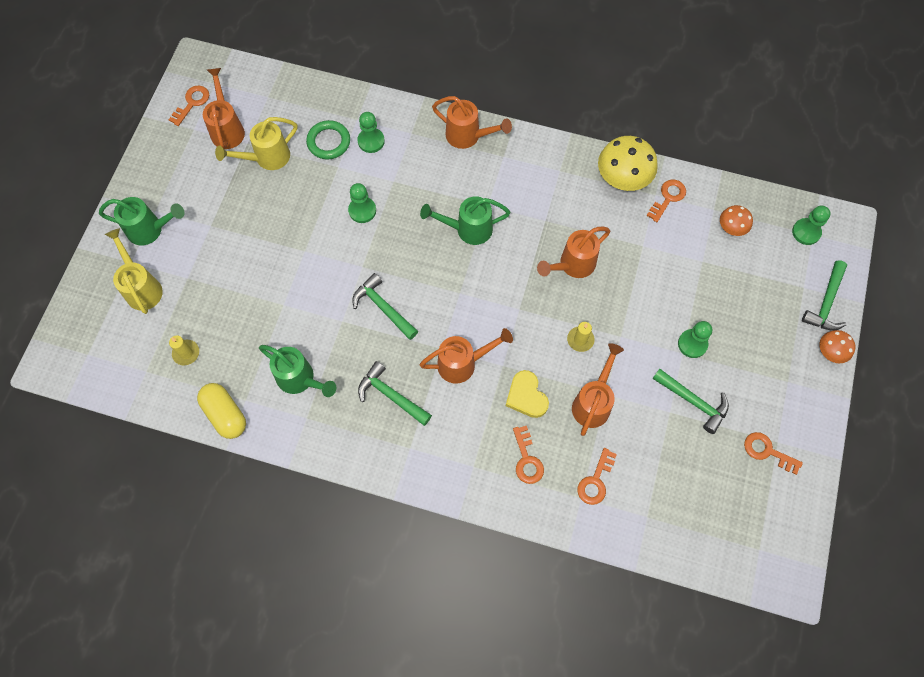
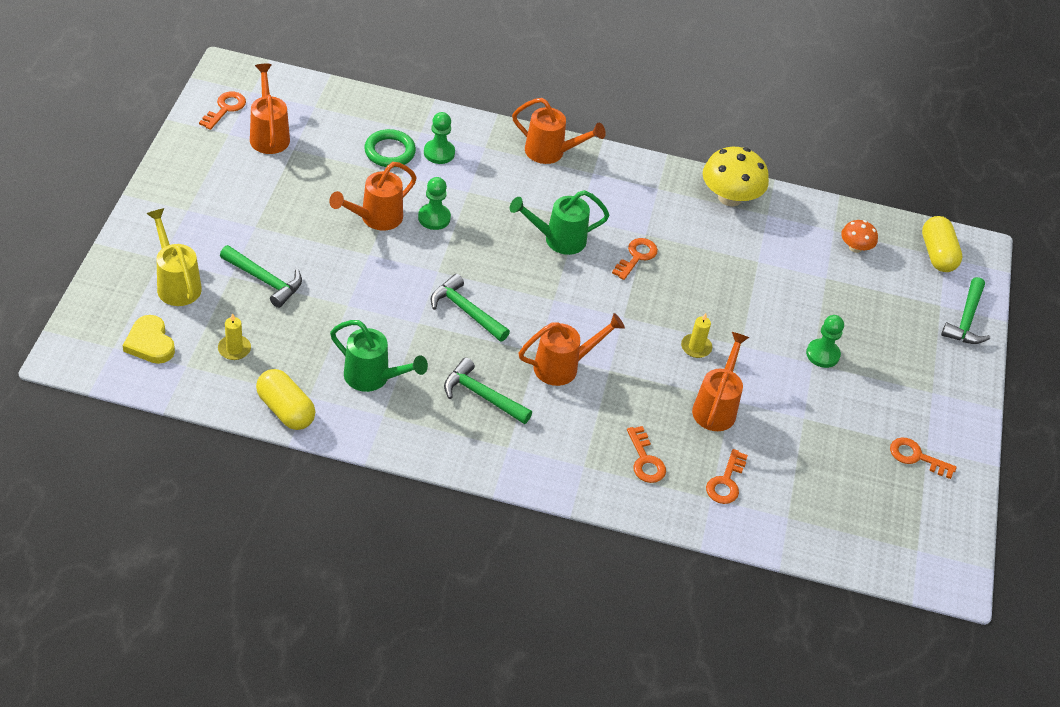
camera: 10 degrees left, 20 degrees down
green watering can [99,197,185,245] -> none
yellow watering can [215,117,297,170] -> none
yellow heart [506,370,549,418] -> yellow heart moved to [123,315,175,364]
orange watering can [537,227,610,278] -> orange watering can moved to [329,162,417,231]
orange key [647,180,686,222] -> orange key moved to [612,238,658,280]
green hammer [652,369,729,434] -> green hammer moved to [220,245,302,308]
green pawn [792,205,831,245] -> yellow capsule [922,216,962,272]
orange mushroom [820,330,855,364] -> none

